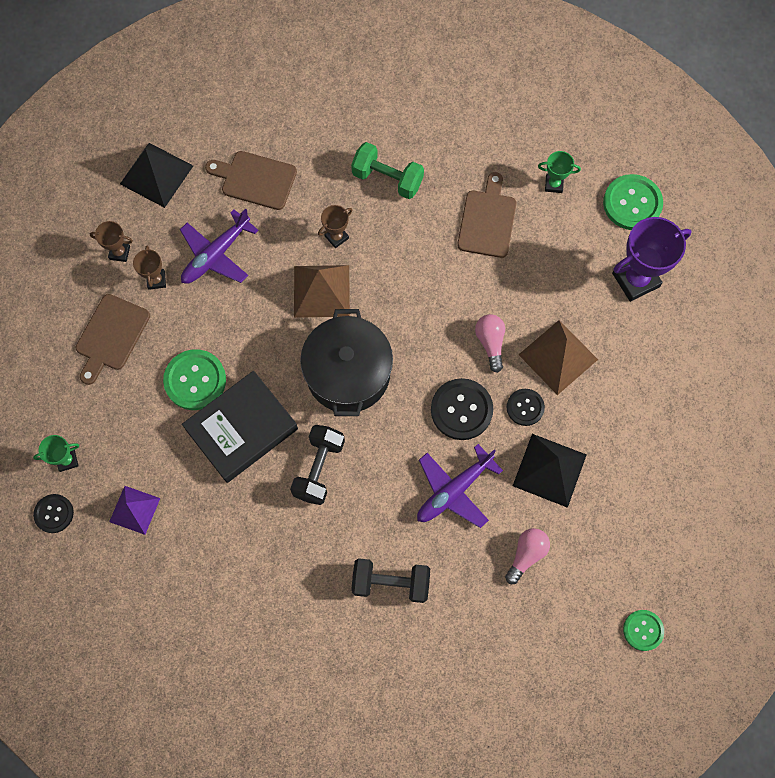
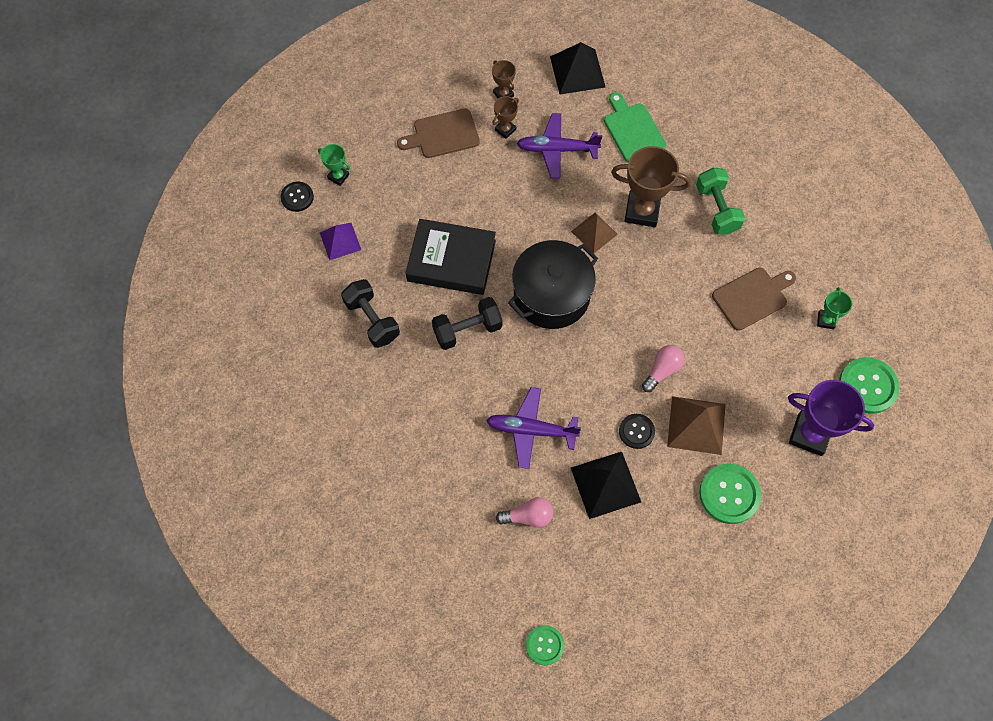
camera: 50 degrees right, 5 degrees down
green button [163,349,226,410] -> green button moved to [699,464,761,524]
brown cutting board [205,151,297,210] -> green cutting board [604,92,666,162]
brown pyramid [294,265,350,318] -> brown pyramid [571,213,618,253], size x0.66
brown trophy [318,205,352,248] -> brown trophy [611,146,691,227], size x1.96
black dumbbell [351,558,430,603] -> black dumbbell moved to [341,279,400,348]
black button [431,378,493,440] -> none
green trophy [538,151,581,193] -> green trophy turned 45 degrees clockwise [817,287,852,329]

